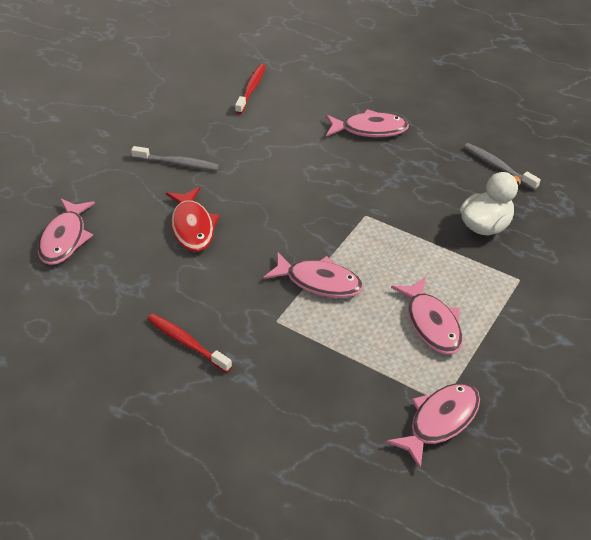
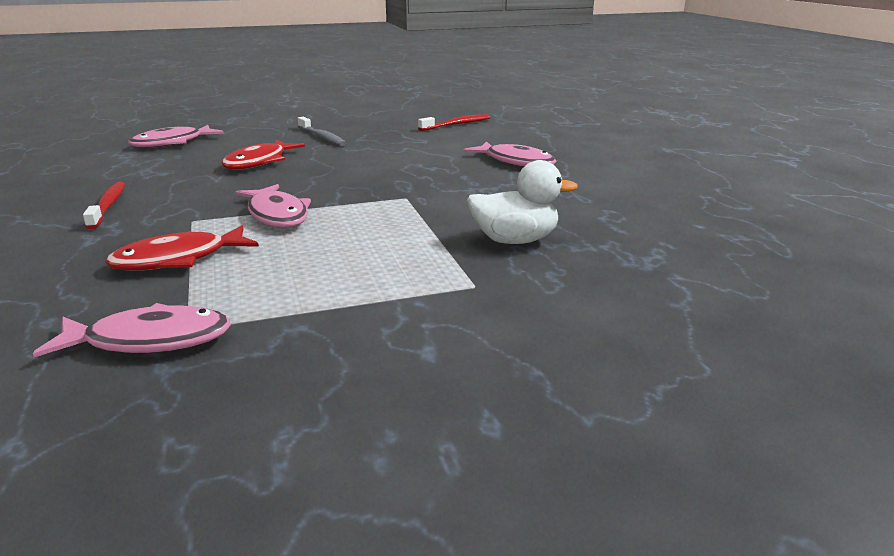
camera: 40 degrees right, 20 degrees down
pink fish [391,277,463,355] -> none
grey toothbrush [464,143,541,190] -> none
none -> red fish [105,225,259,271]

